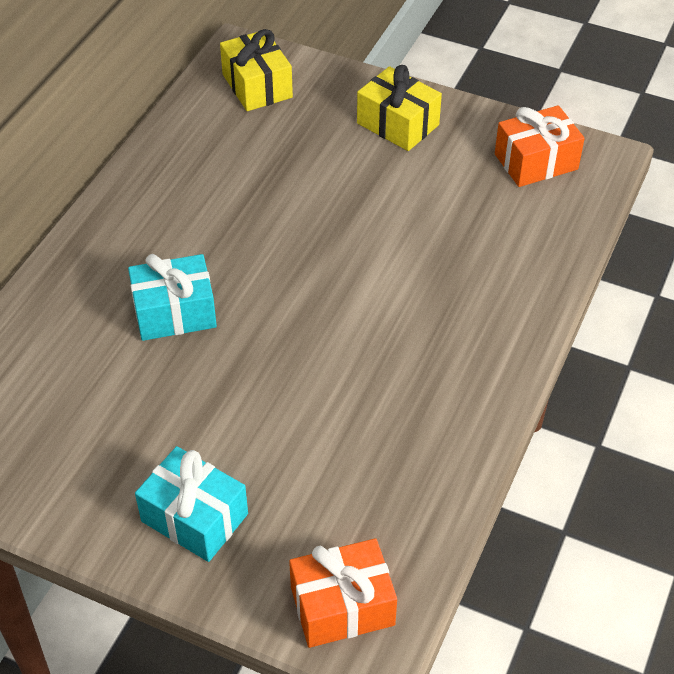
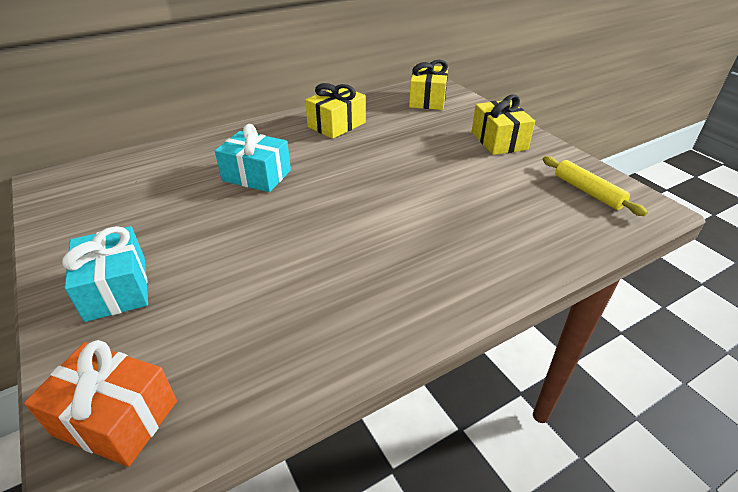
camera: 35 degrees right, 10 degrees down
orange gift [495,105,585,187] -> yellow rolling pin [543,156,648,216]
none -> yellow gift [305,83,366,139]

